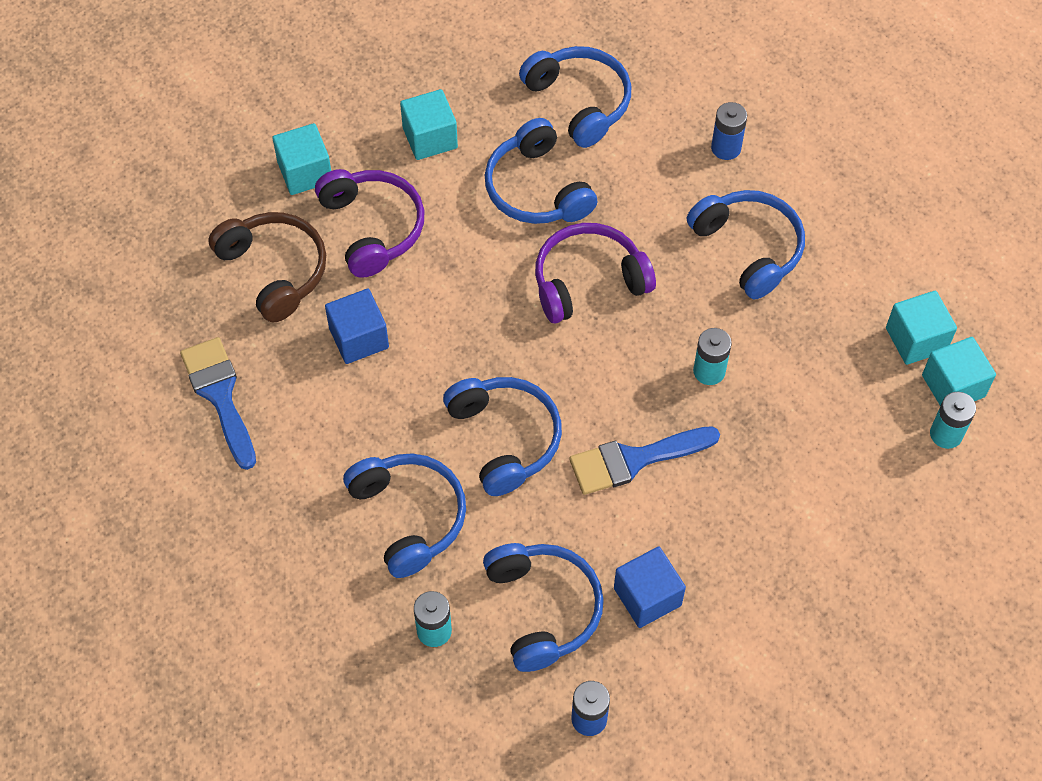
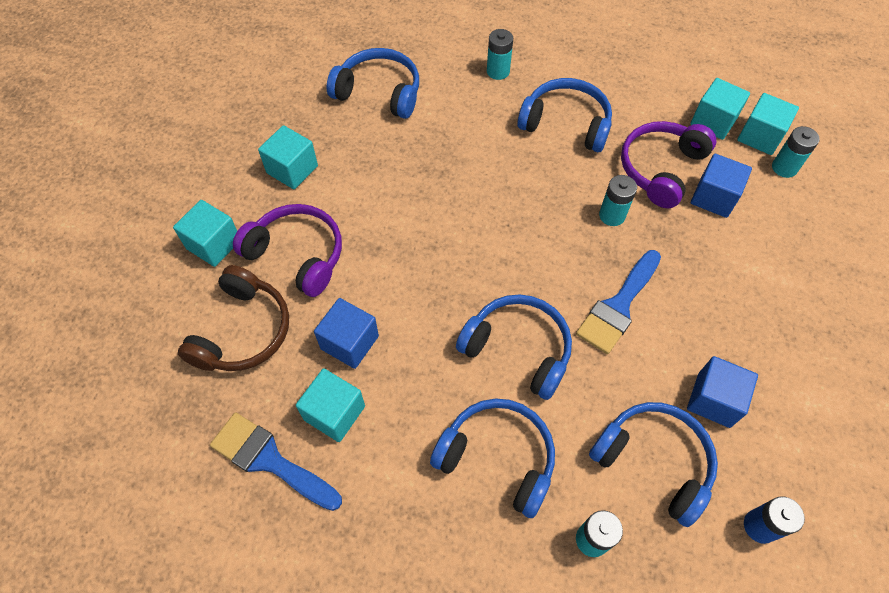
camera: 35 degrees left, 0 degrees up
brown headphones [208,212,326,323] -> brown headphones turned 90 degrees clockwise [178,265,289,371]
blue headphones [485,118,597,224] -> none
purple headphones [535,223,656,323] -> purple headphones moved to [621,121,716,208]
blue battery [711,102,747,160] -> turquoise battery [487,29,513,80]
none -> turquoise cube [296,368,365,442]
none -> blue cube [691,154,752,218]

